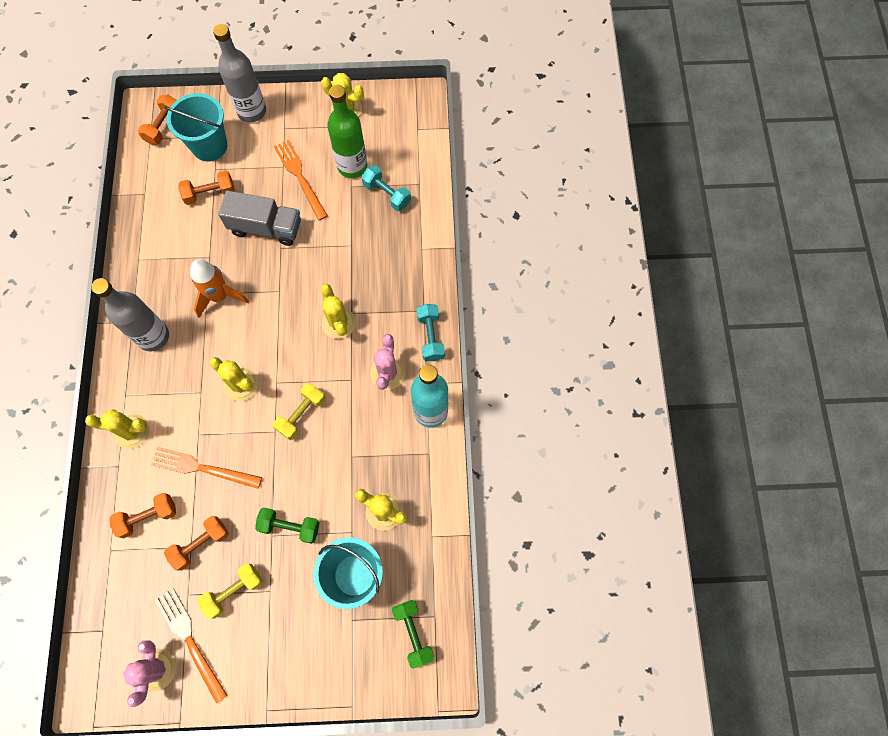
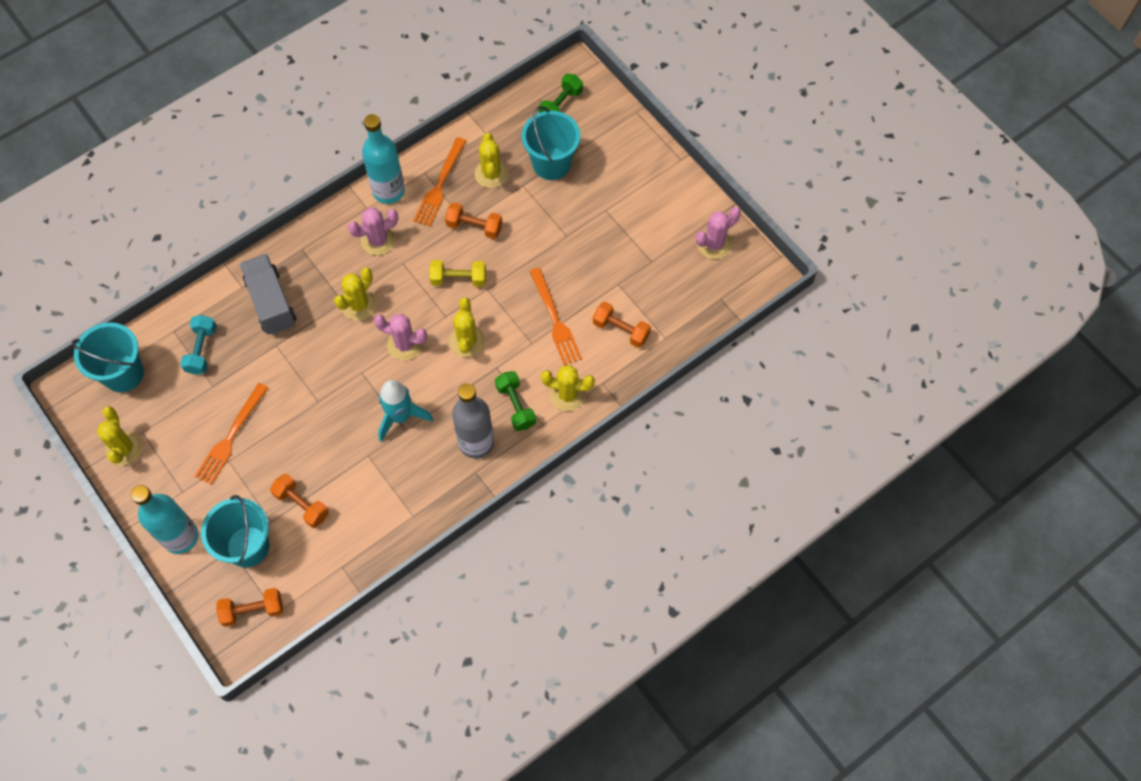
camera: 125 degrees left, 5 degrees down
yellow cactus [85,409,149,449] -> yellow cactus turned 45 degrees counterclockwise [541,365,595,411]
orange fork [155,588,228,704] -> orange fork moved to [413,137,466,227]
orange dumbbell [164,516,229,571] -> orange dumbbell moved to [445,202,502,239]
orange rocket [190,260,249,318] -> turquoise rocket [378,380,433,442]
yellow dumbbell [197,564,263,619] -> none
grey bottle [213,24,266,122] -> turquoise bottle [131,485,198,554]
grey truck [218,191,301,246] -> grey truck moved to [240,254,296,335]
green dumbbell [255,507,320,544] -> green dumbbell moved to [495,371,536,431]
green bottle [327,85,367,178] -> none
turquoise dumbbell [417,304,445,361] -> none
none -> turquoise bucket [72,322,144,392]
none -> pink cactus [374,314,427,361]

